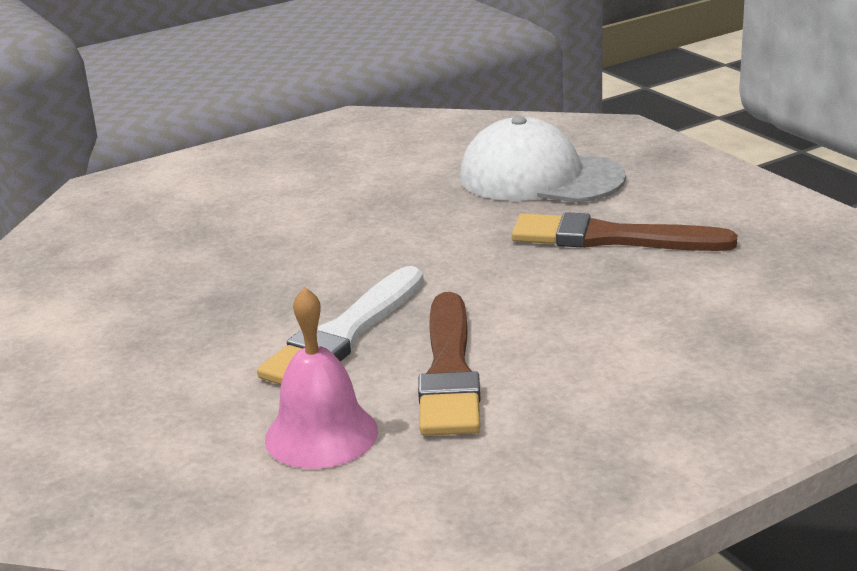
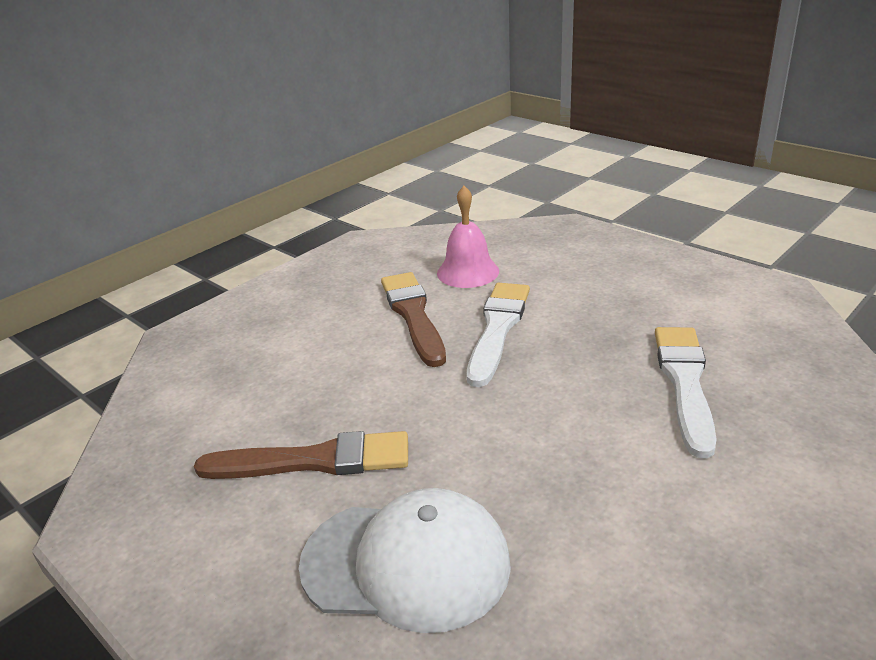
camera: 165 degrees right, 5 degrees up
none -> white brush [655,327,716,458]

